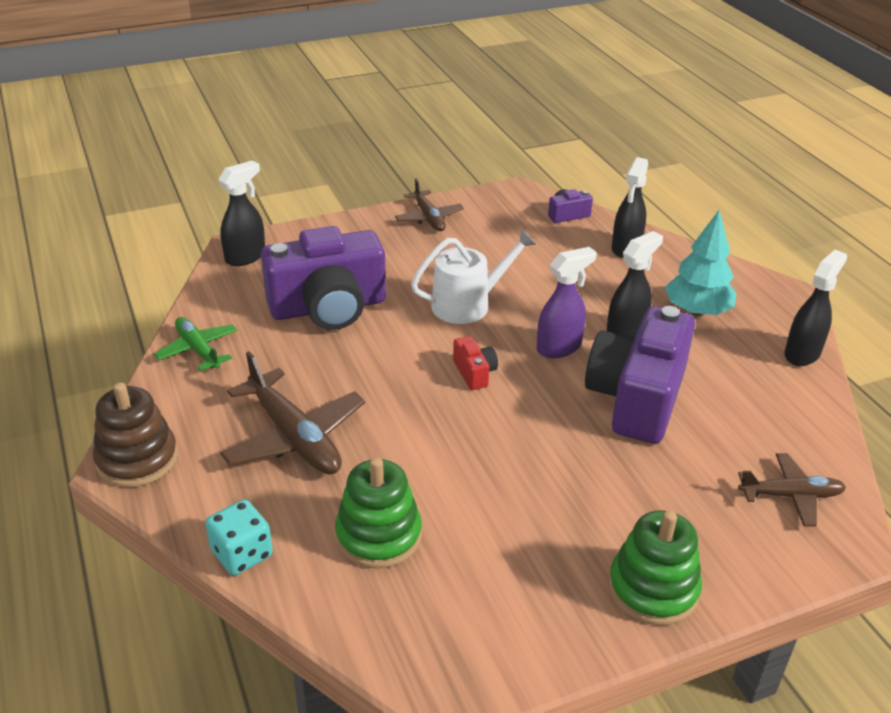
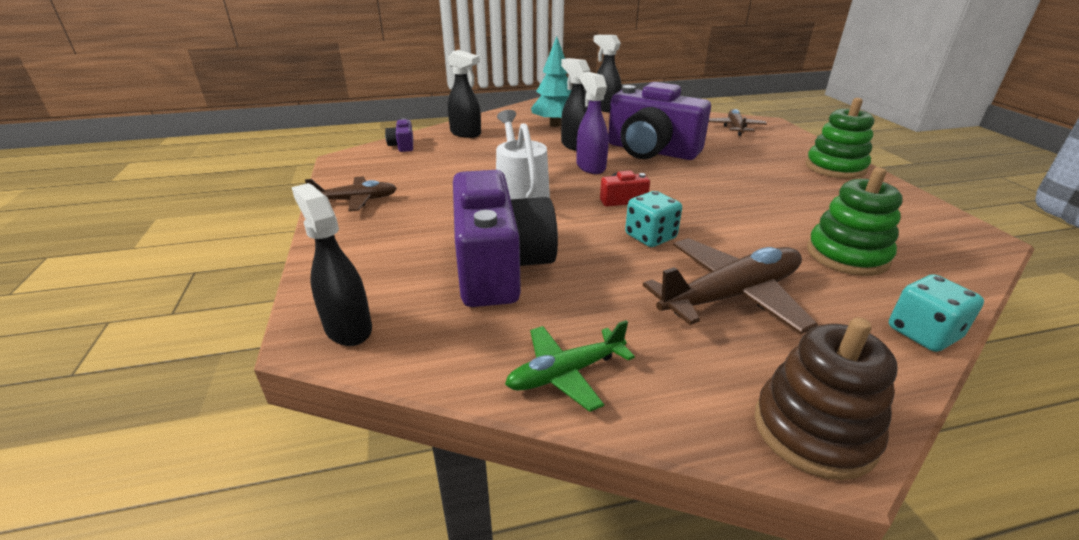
camera: 80 degrees left, 5 degrees down
none -> turquoise dice [625,191,682,247]

